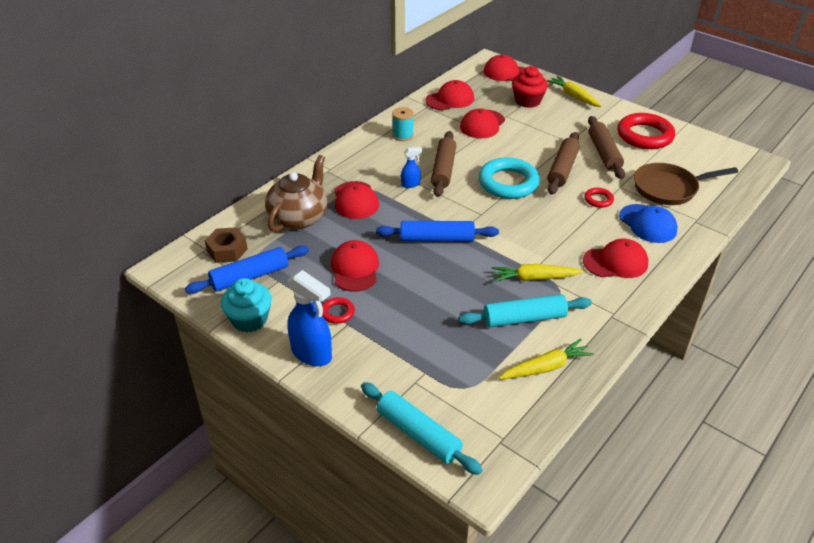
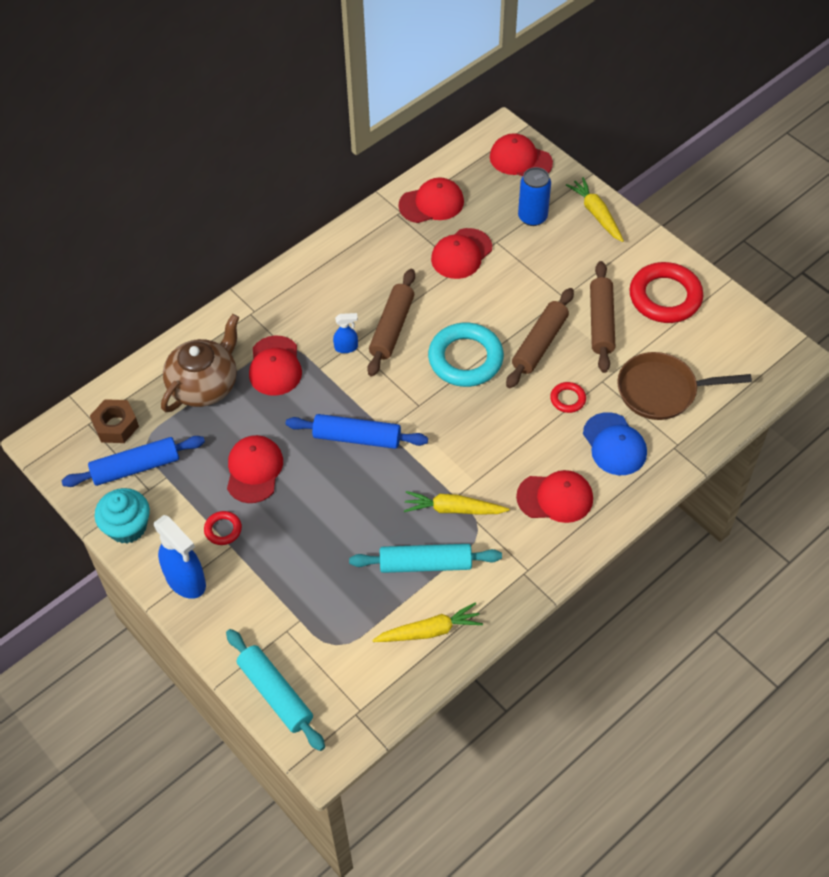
camera: 10 degrees right, 15 degrees up
turquoise spool [392,107,414,141] -> none
red cupcake [512,66,548,108] -> blue can [518,167,551,226]

